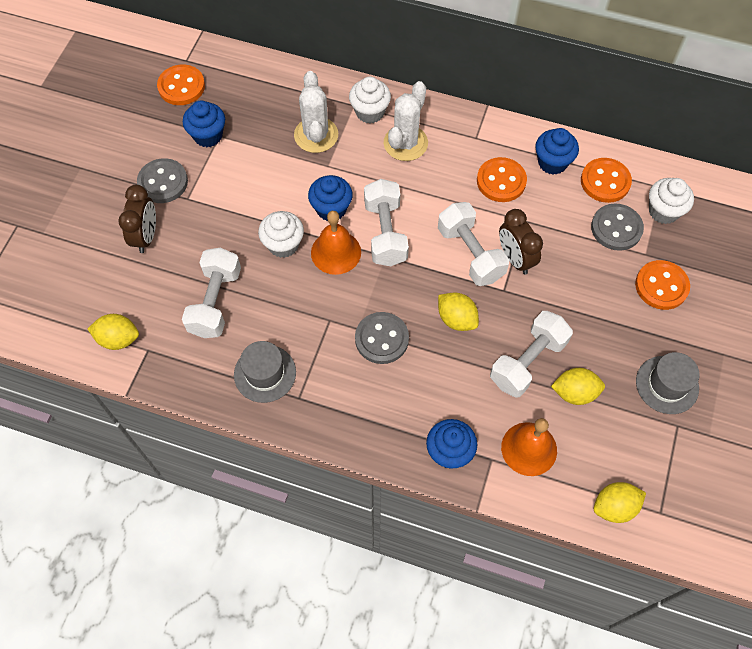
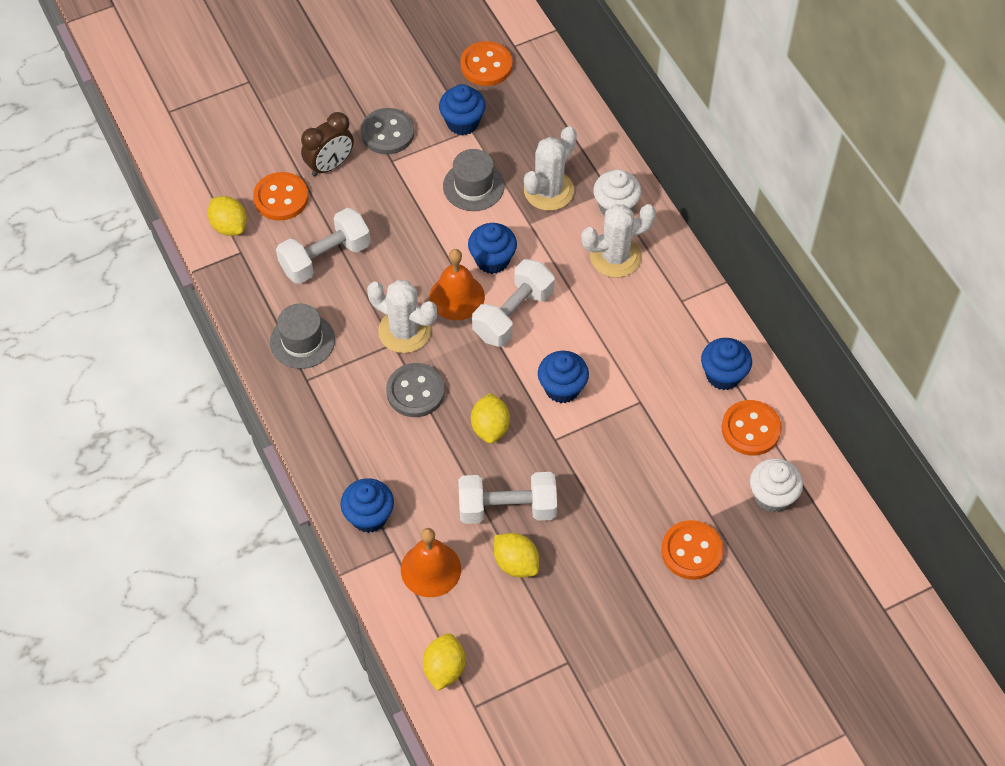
camera: 45 degrees right, 5 degrees down
white cupcake [258,211,304,258] -> none
white dumbbell [438,202,509,286] -> blue cupcake [538,351,589,403]
orange button [477,157,527,202] -> orange button moved to [253,172,308,221]
brown clock [499,209,543,275] -> none
grey button [591,203,644,251] -> none
yellow lemon [594,482,646,523] -> yellow lemon turned 75 degrees clockwise [423,633,465,691]
grey hat [636,352,700,414] -> grey hat moved to [443,149,505,211]
none -> white cactus [367,280,437,353]

